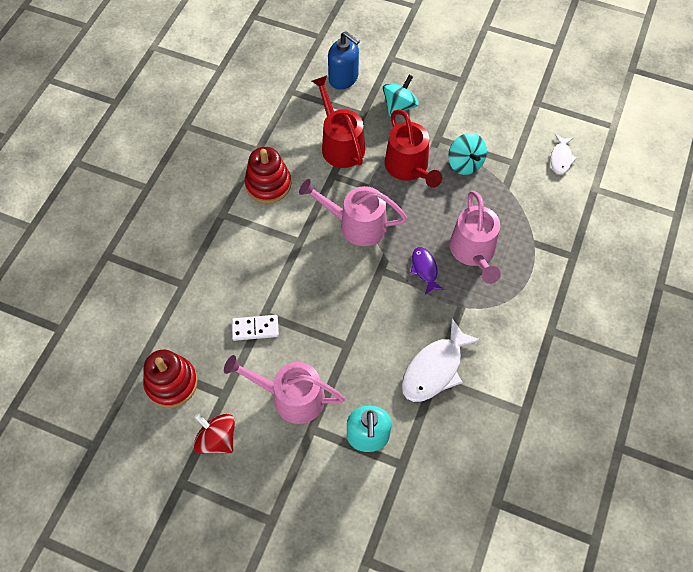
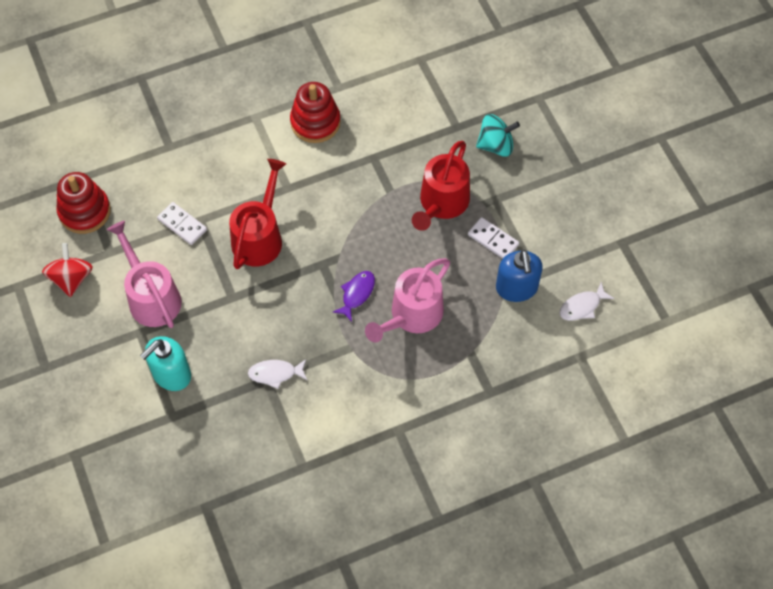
camera: 45 degrees right, 0 degrees up
pink watering can [299,179,407,246] -> none
red watering can [312,76,365,168] -> red watering can moved to [229,159,286,269]
blue soap dispenser [328,31,360,89] -> blue soap dispenser moved to [496,250,543,302]
white fish [402,318,482,402] -> white fish [248,359,307,389], size x0.56
turquoise spinning top [448,133,487,175] -> white domino [468,217,519,259]

